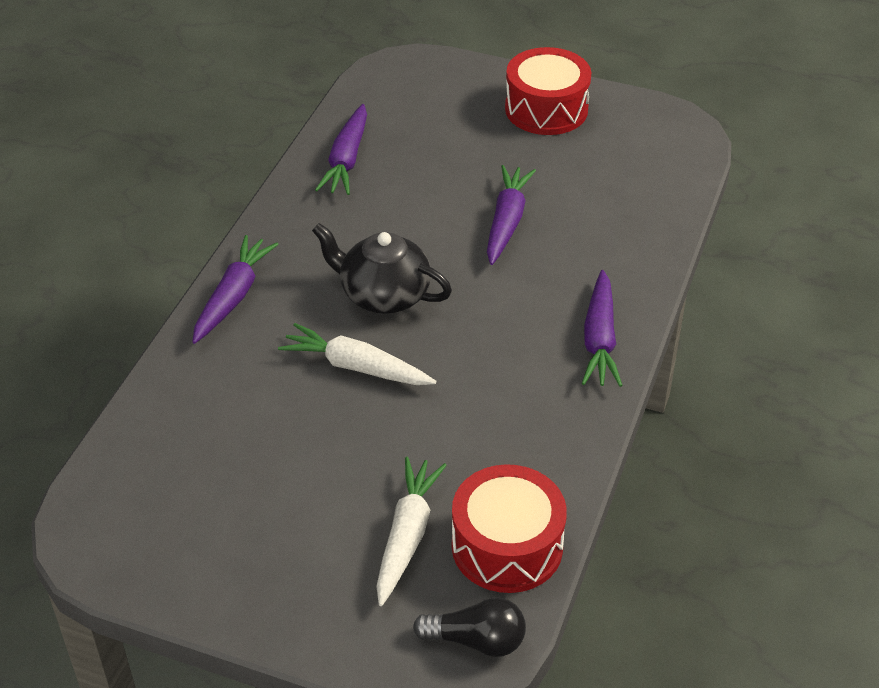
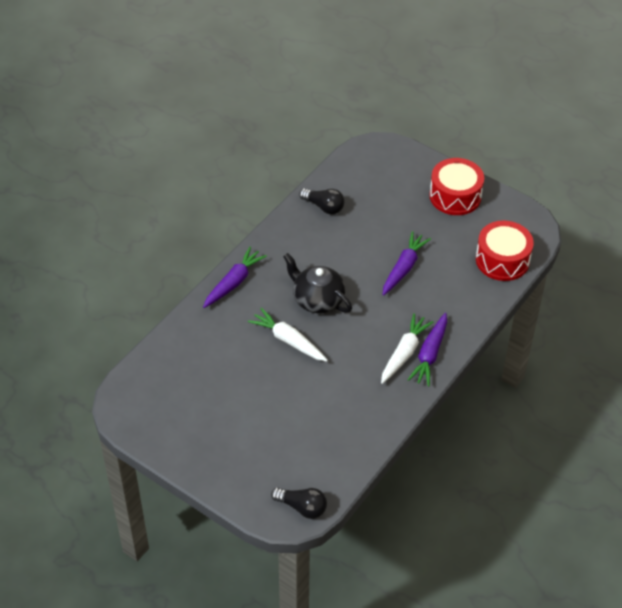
camera: 15 degrees right, 5 degrees up
purple carrot [315,104,367,195] -> black light bulb [299,188,345,215]
white carrot [376,457,447,606] -> white carrot moved to [381,313,433,384]
red drum [452,464,567,593] -> red drum moved to [476,221,534,281]

